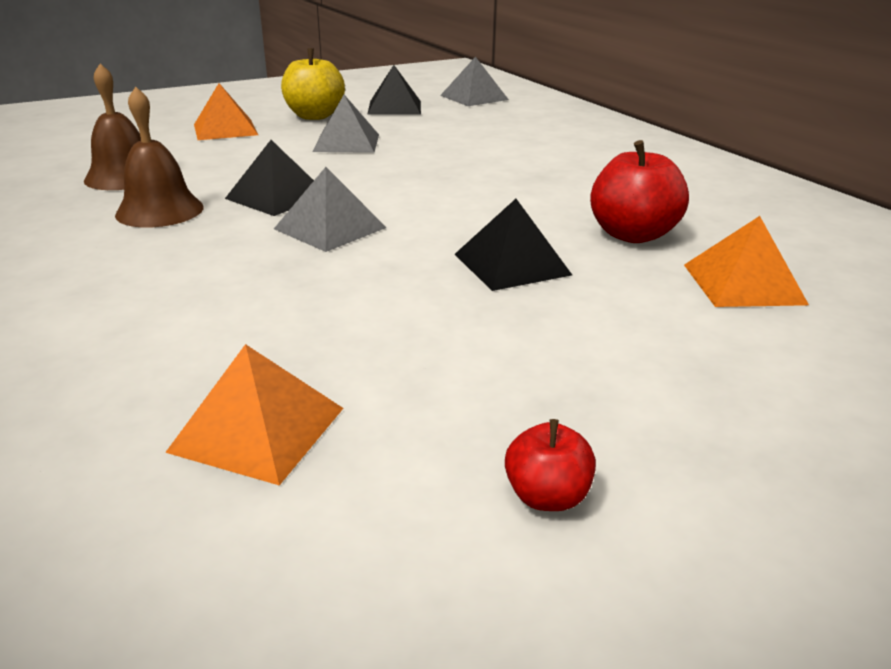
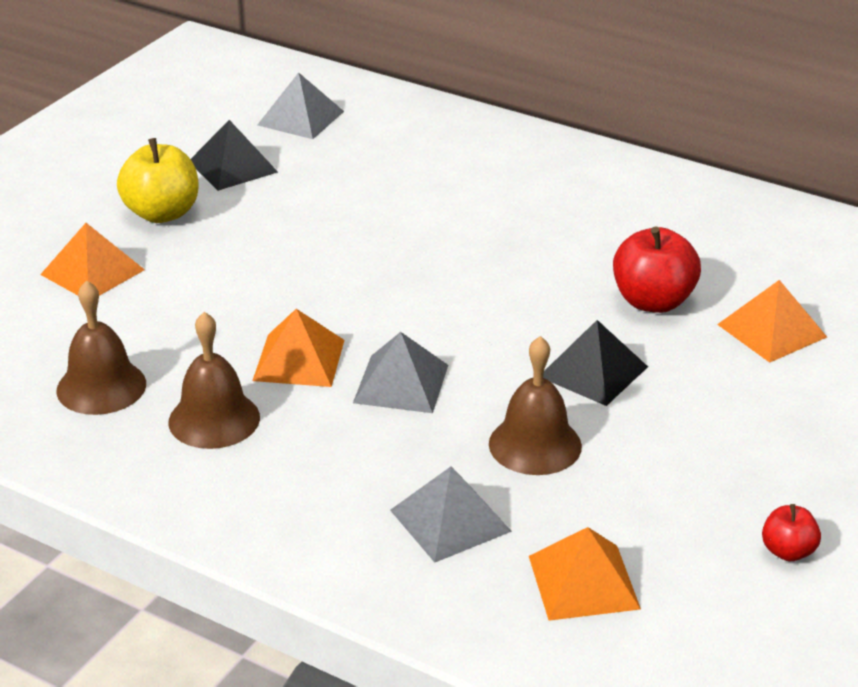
camera: 30 degrees left, 5 degrees up
black pyramid [225,140,314,216] -> orange pyramid [252,309,345,387]
grey pyramid [312,95,379,153] -> grey pyramid moved to [390,467,512,563]
none -> brown bell [489,336,582,475]

